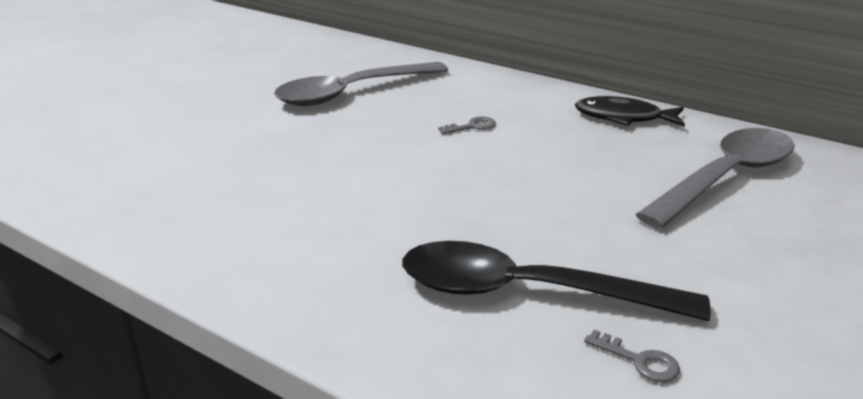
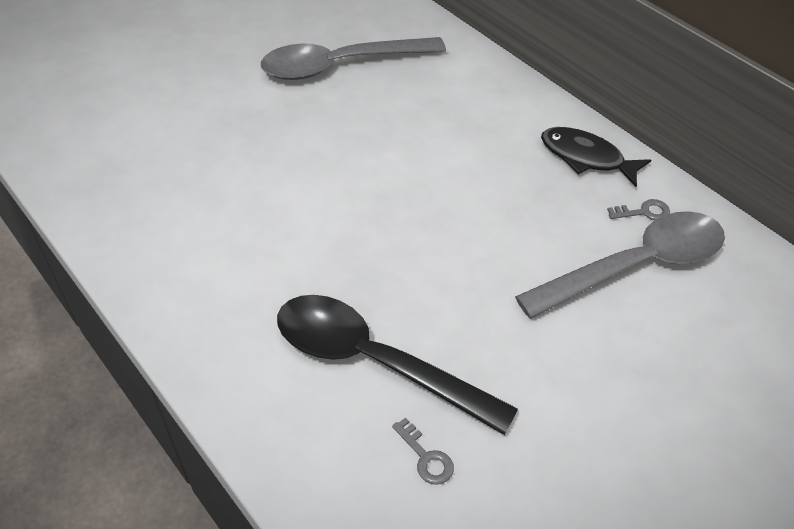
camera: 15 degrees right, 20 degrees up
grey key [438,116,496,134] -> grey key moved to [607,199,670,220]

